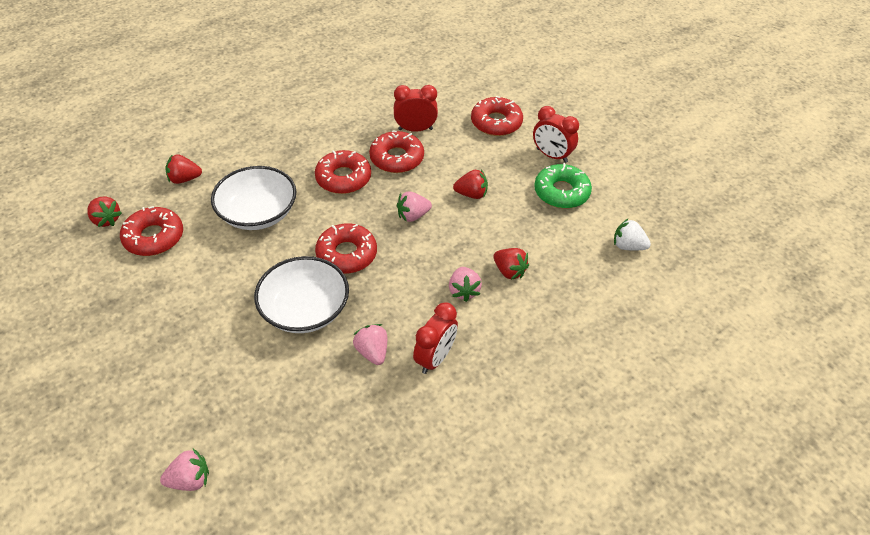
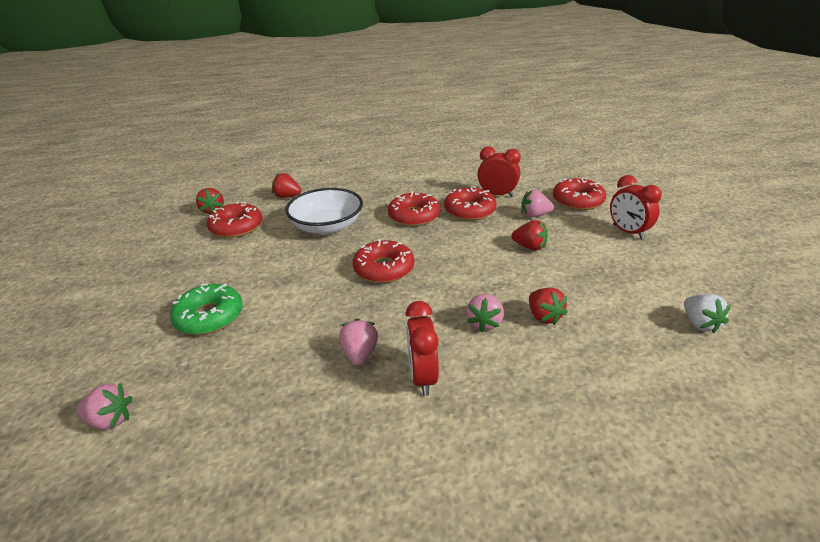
camera: 25 degrees right, 15 degrees down
white bowl [254,256,349,333] -> none
pink strawberry [397,191,432,222] -> pink strawberry moved to [521,190,554,217]
red clock [413,302,458,374] -> red clock turned 120 degrees clockwise [405,301,439,396]
green donut [534,163,592,208] -> green donut moved to [170,283,243,335]
white strawberry [614,218,651,251] -> white strawberry turned 150 degrees counterclockwise [684,294,731,333]

